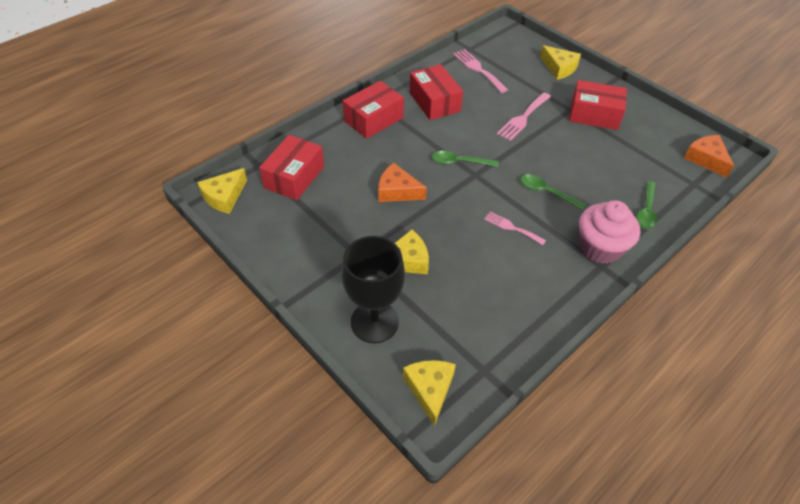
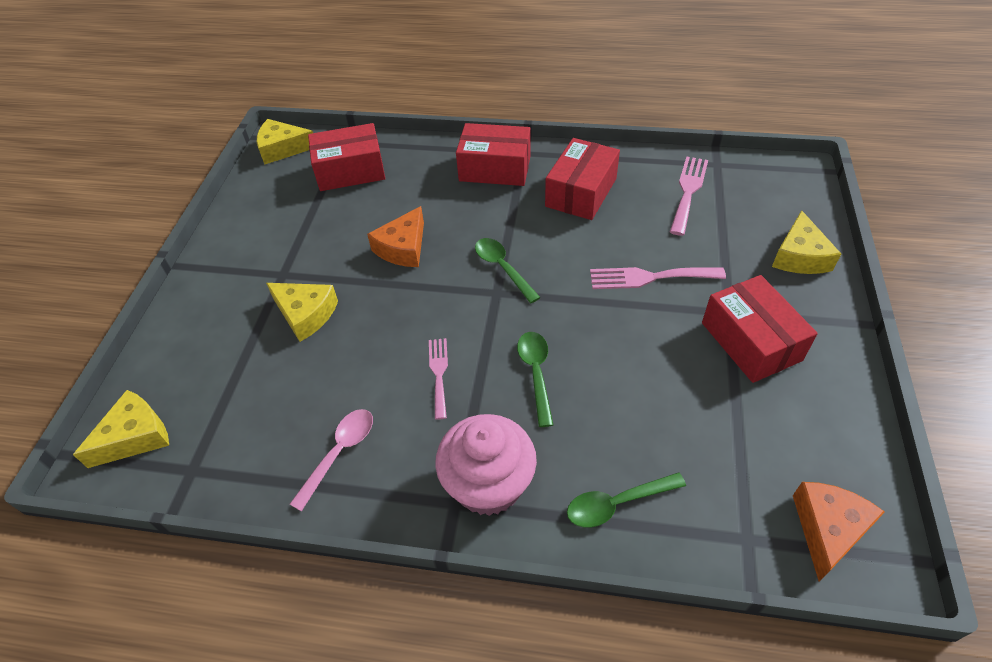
camera: 55 degrees right, 0 degrees up
black goblet [342,236,405,343] -> none
orange cheese [378,163,427,202] -> orange cheese turned 135 degrees counterclockwise [367,206,424,267]
none -> pink spoon [290,409,373,511]

